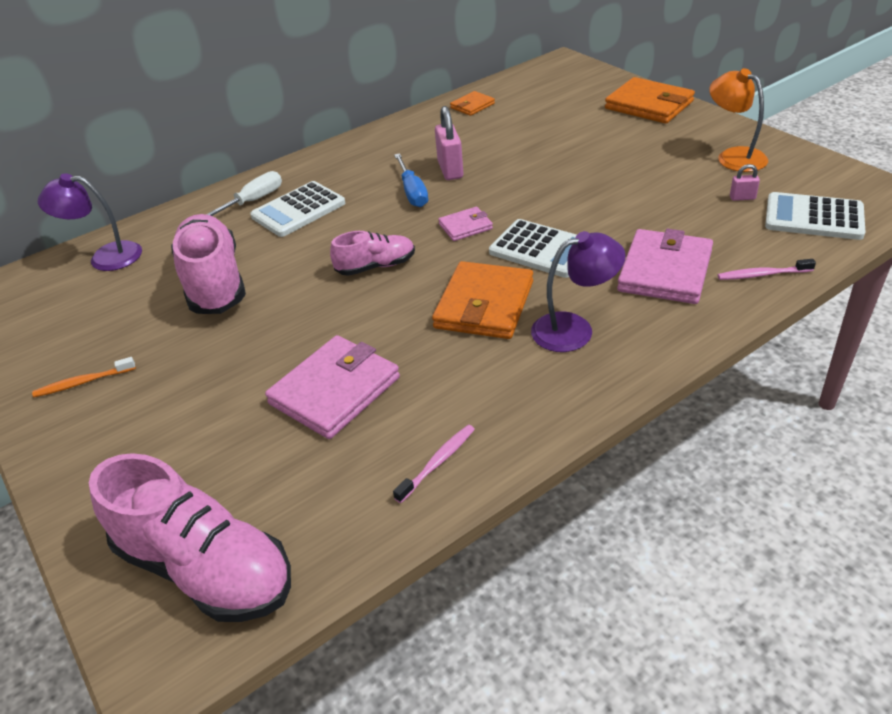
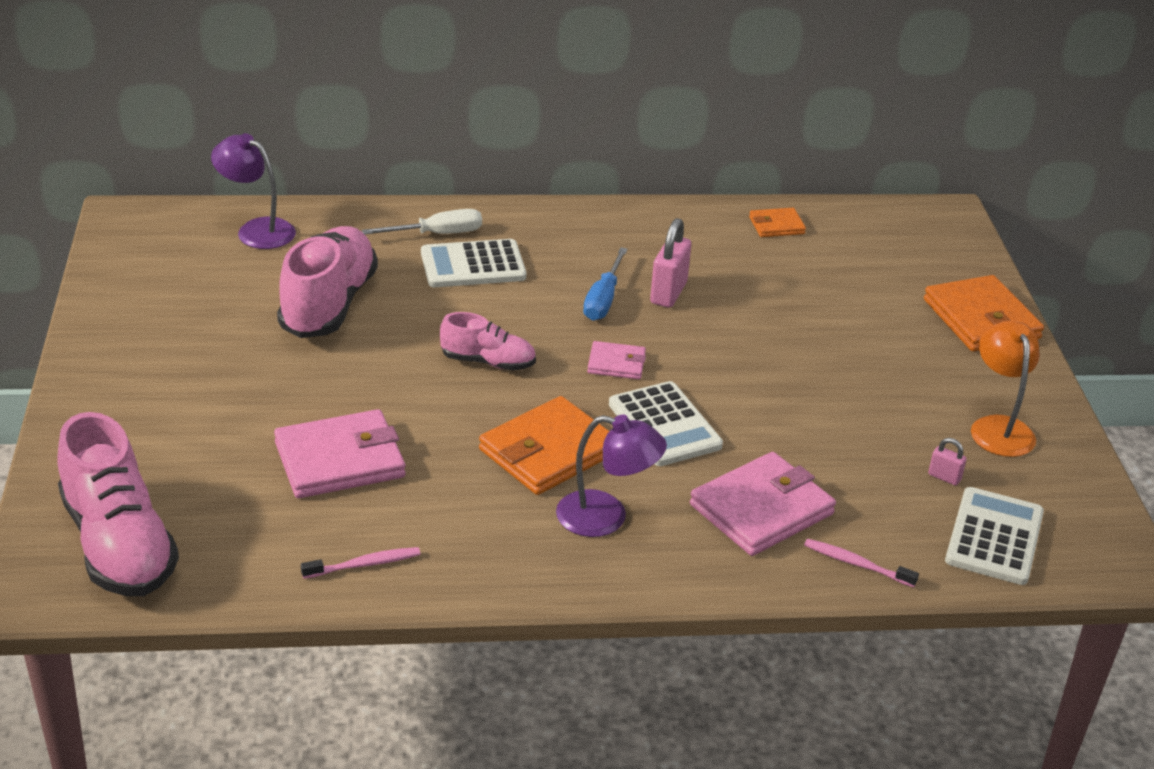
camera: 25 degrees right, 5 degrees down
orange toothbrush [32,357,136,397] -> none
white calculator [765,192,865,240] -> white calculator turned 60 degrees clockwise [945,487,1044,585]

